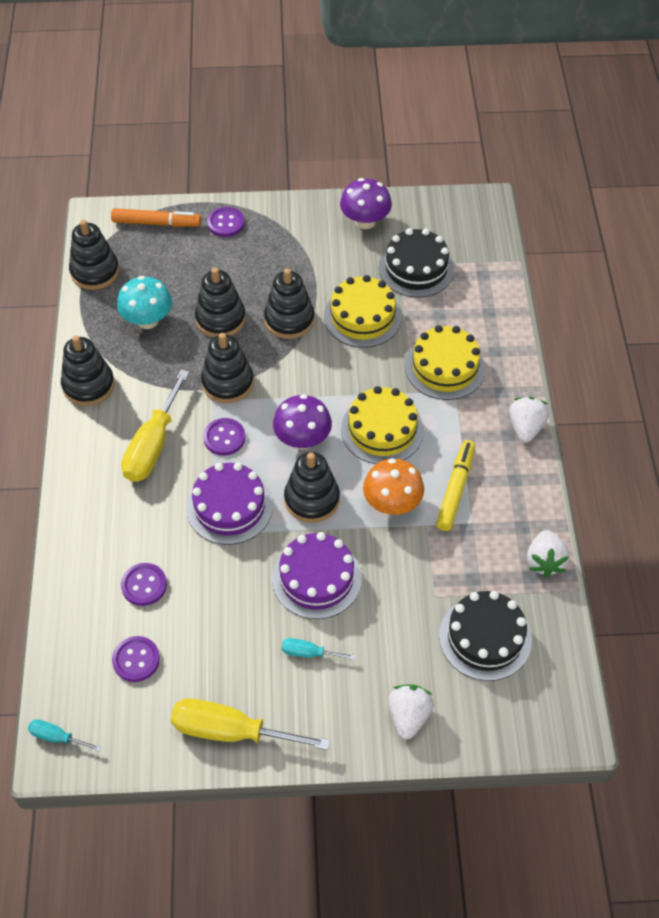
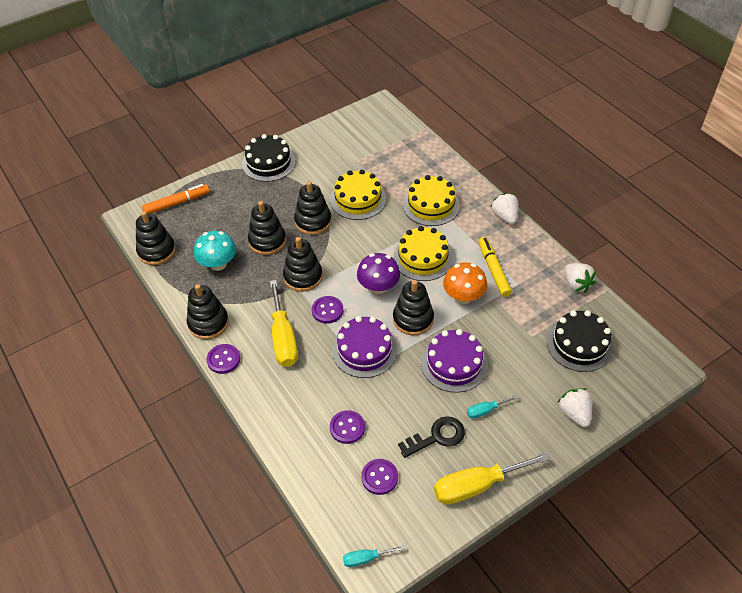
camera: 30 degrees left, 5 degrees down
purple button [207,207,245,237] -> purple button moved to [207,344,240,374]
purple mushroom [340,178,392,229] -> none
black cake [379,228,454,298] -> black cake moved to [242,134,296,182]
none -> black key [398,416,465,458]

